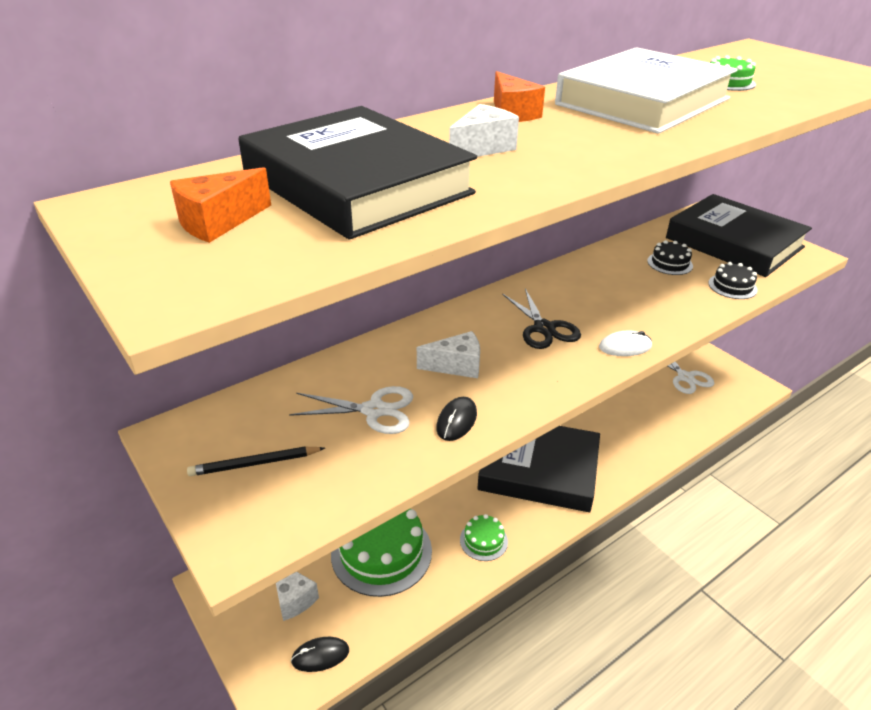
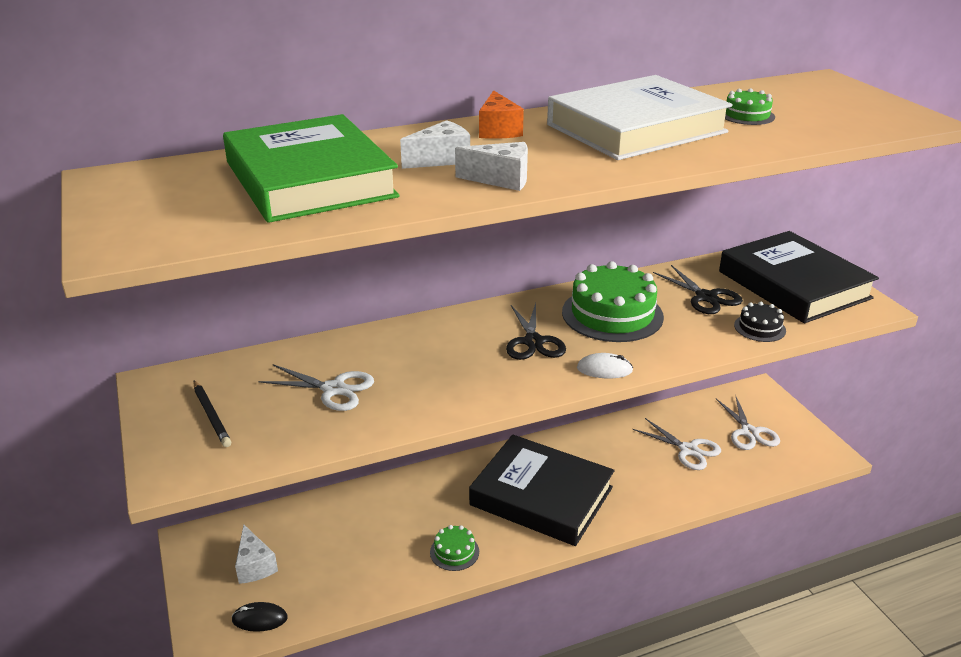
camera: 15 degrees right, 5 degrees down
orange cheese [170,167,271,243] -> none
black pencil [187,446,325,476] -> black pencil turned 120 degrees counterclockwise [193,380,231,447]
black book [239,106,477,240] -> green book [223,114,399,223]
green cake [331,508,432,597] -> green cake moved to [562,261,664,342]
white cheese [417,331,480,378] -> white cheese moved to [455,142,528,191]
black mouse [436,397,477,441] -> none
black cake [647,240,693,275] -> black scissors [653,265,743,314]
none -> white scissors [633,418,721,470]

